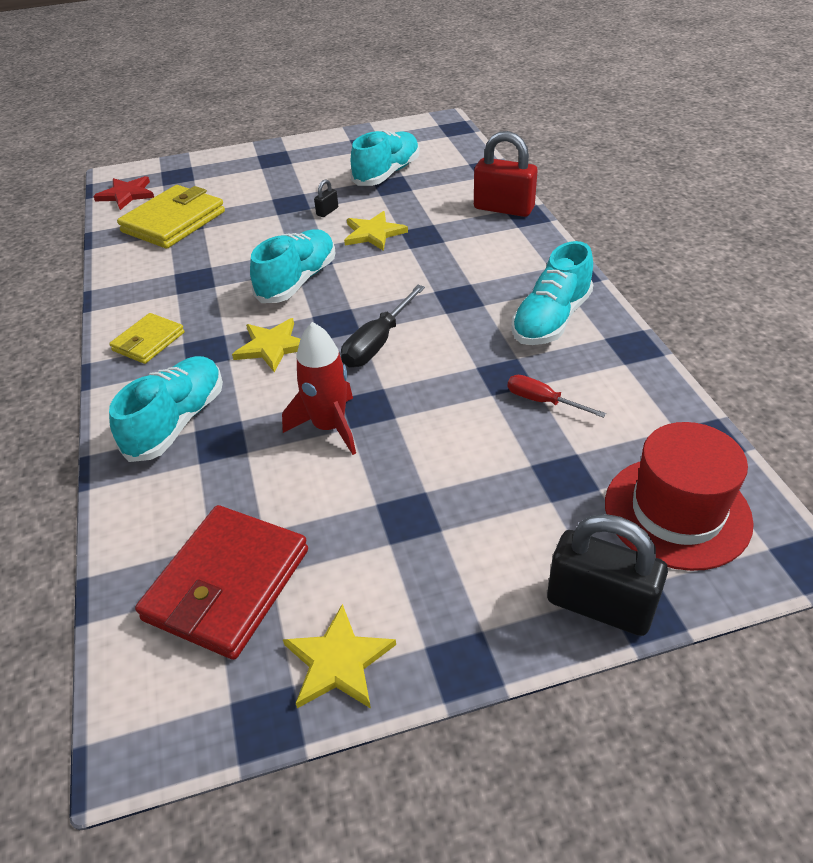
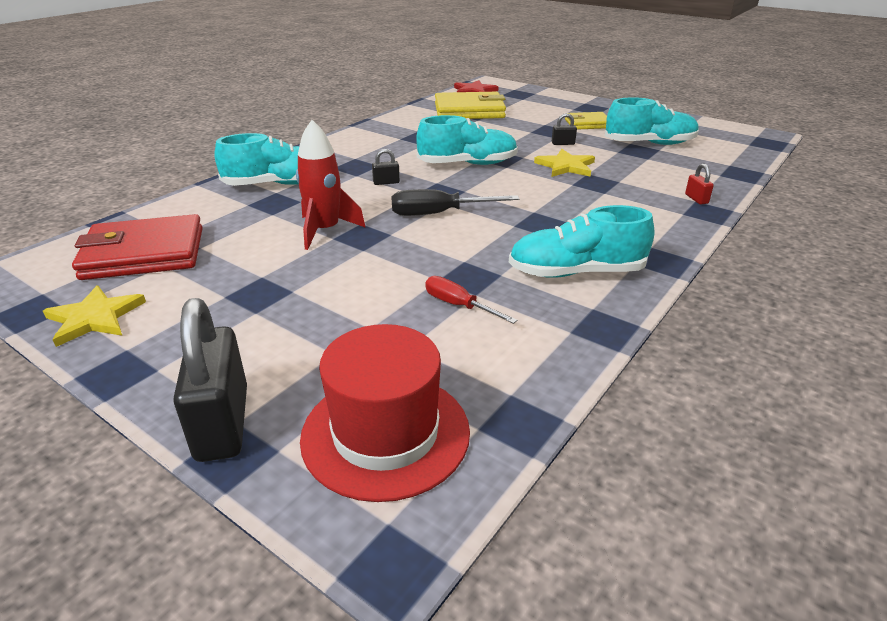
camera: 50 degrees right, 10 degrees down
yellow wallet [109,313,185,364] -> yellow wallet moved to [565,112,607,130]
yellow star [232,318,300,372] -> black padlock [372,149,400,185]
red padlock [474,131,538,217] -> red padlock [685,163,714,204], size x0.43
red screwdriver [508,375,606,418] -> red screwdriver turned 45 degrees counterclockwise [425,276,518,324]

